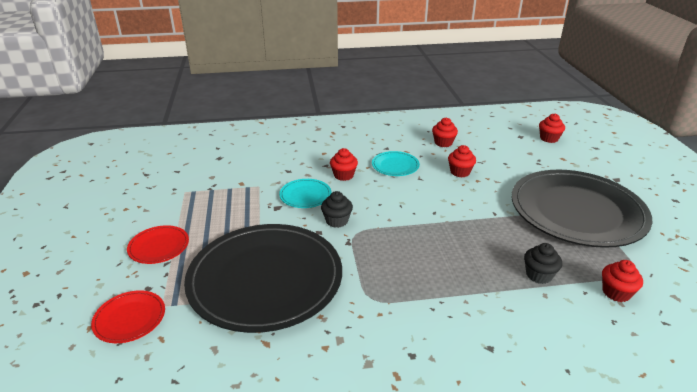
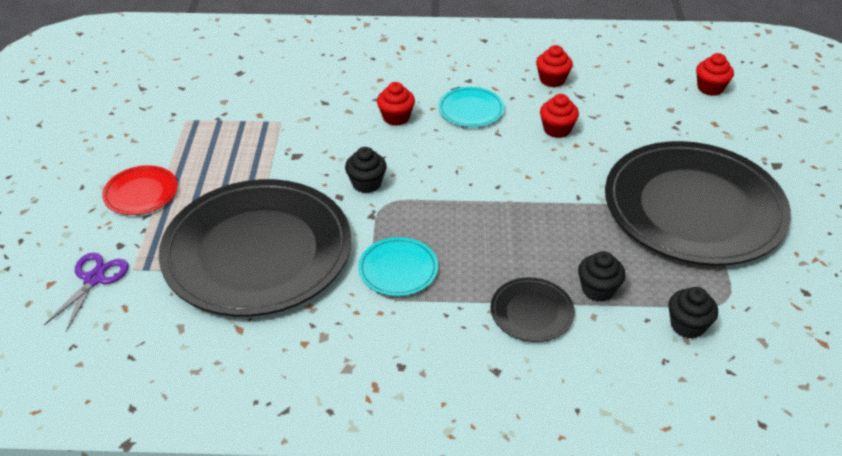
camera: 10 degrees right, 10 degrees up
red plate [91,290,165,343] -> purple scissors [44,253,129,332]
turquoise plate [279,179,331,208] -> turquoise plate moved to [358,237,438,296]
red cupcake [602,260,643,302] -> black cupcake [668,287,718,339]
none -> black plate [490,277,575,342]

